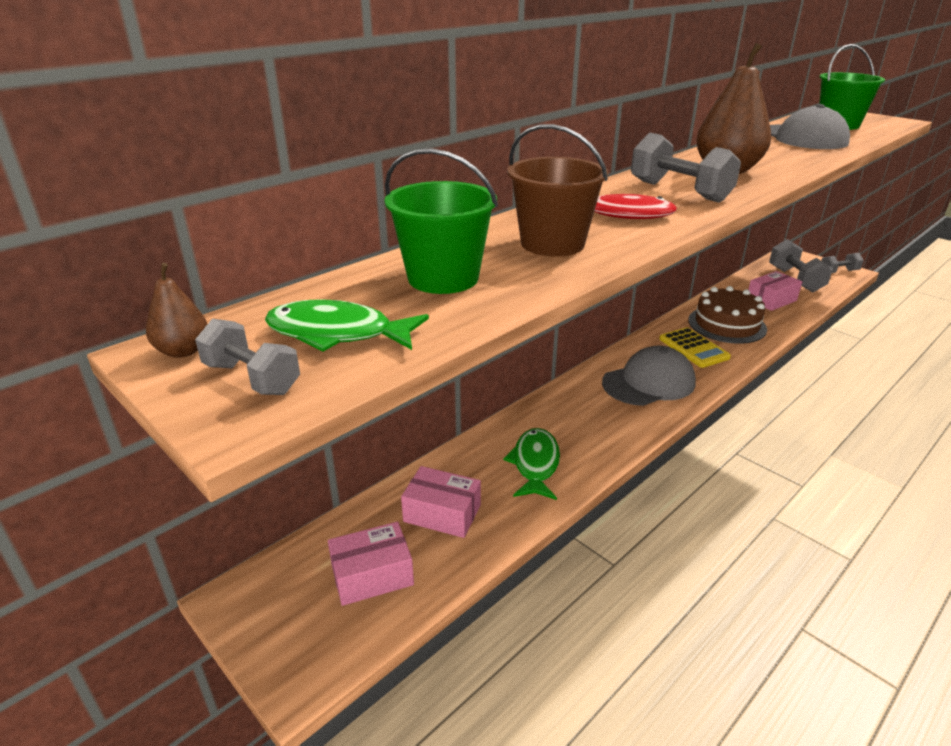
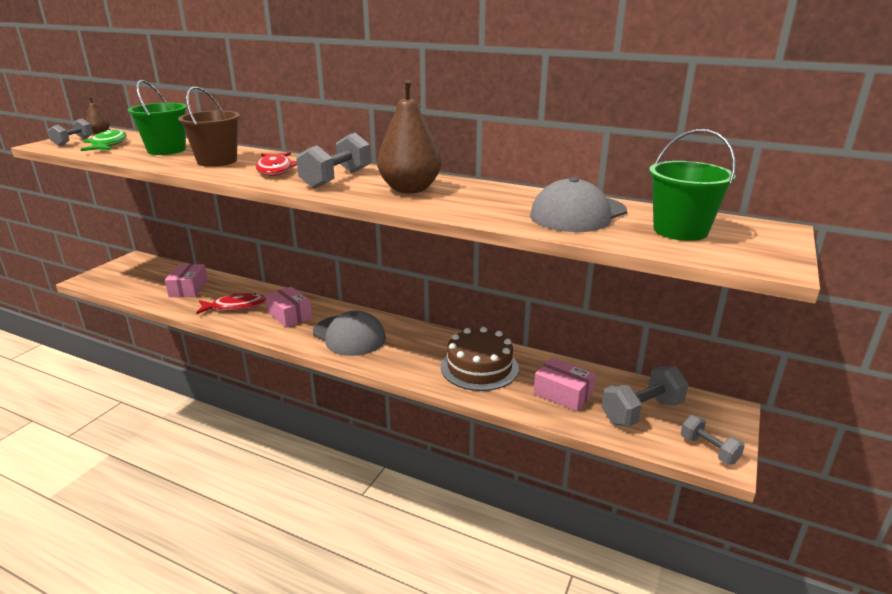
camera: 70 degrees right, 5 degrees down
pink box [328,522,414,606] -> pink box moved to [265,287,312,328]
green fish [503,428,560,500] -> red fish [196,293,266,314]
yellow calculator [659,327,731,368] -> none

